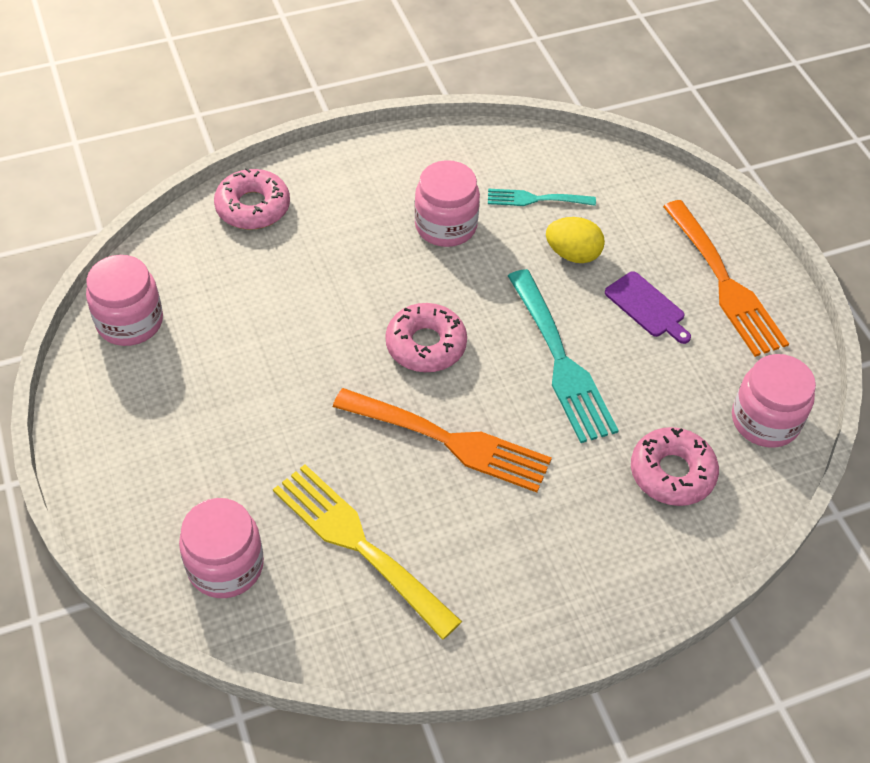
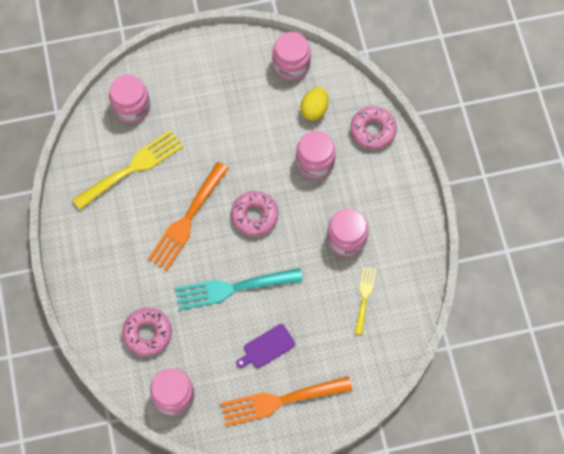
camera: 100 degrees right, 15 degrees up
turquoise fork [488,189,596,206] -> yellow fork [354,267,376,335]
yellow egg [546,217,605,263] -> yellow egg moved to [300,87,328,121]
none -> pink jar [296,131,336,179]

